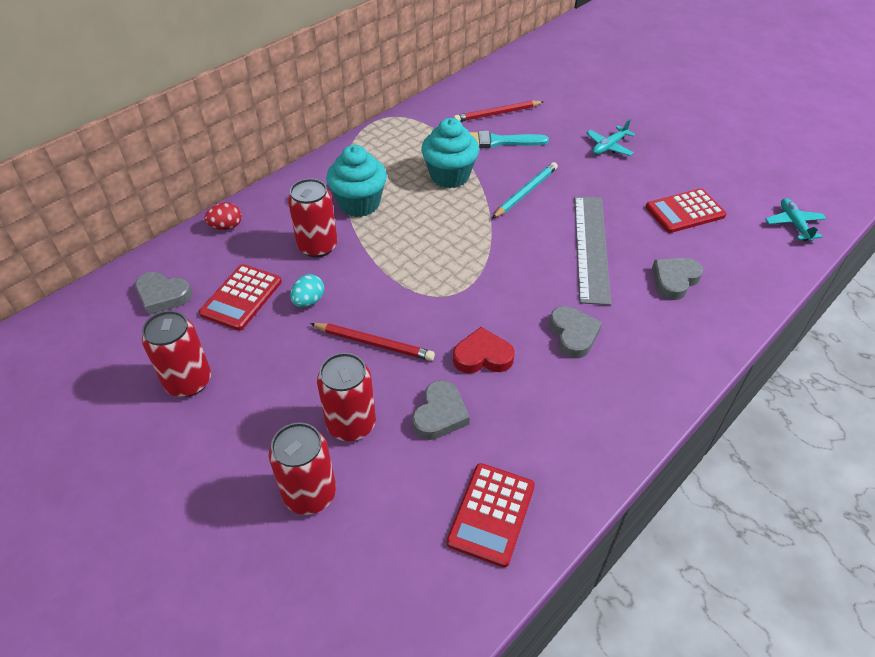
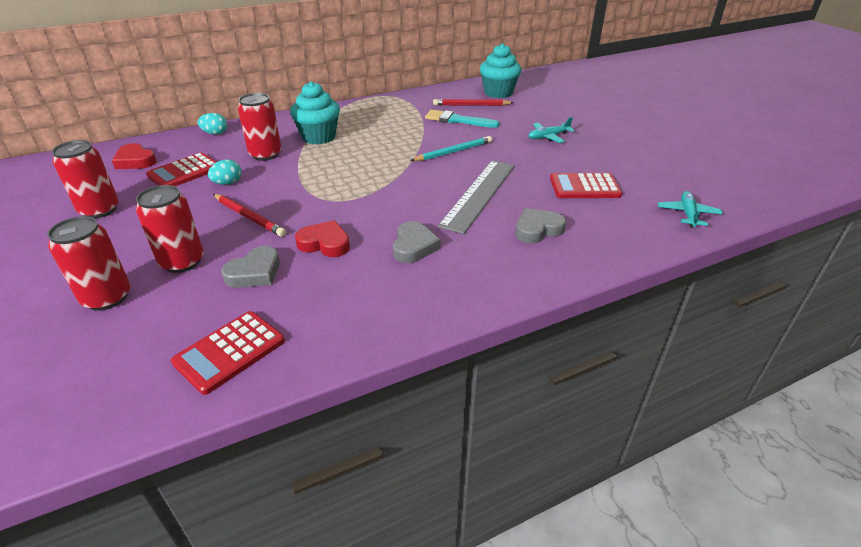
camera: 20 degrees right, 10 degrees down
grey heart [135,272,192,315] -> red heart [112,143,157,169]
red egg [205,202,242,230] -> turquoise egg [198,113,227,134]
turquoise cupcake [421,118,479,188] -> turquoise cupcake moved to [480,43,521,98]

